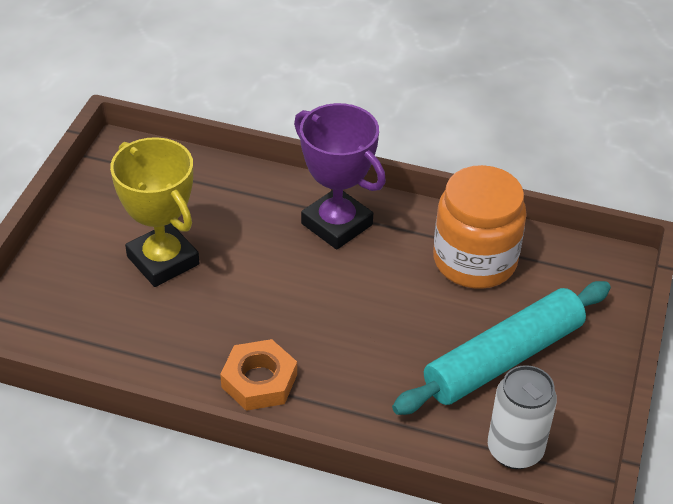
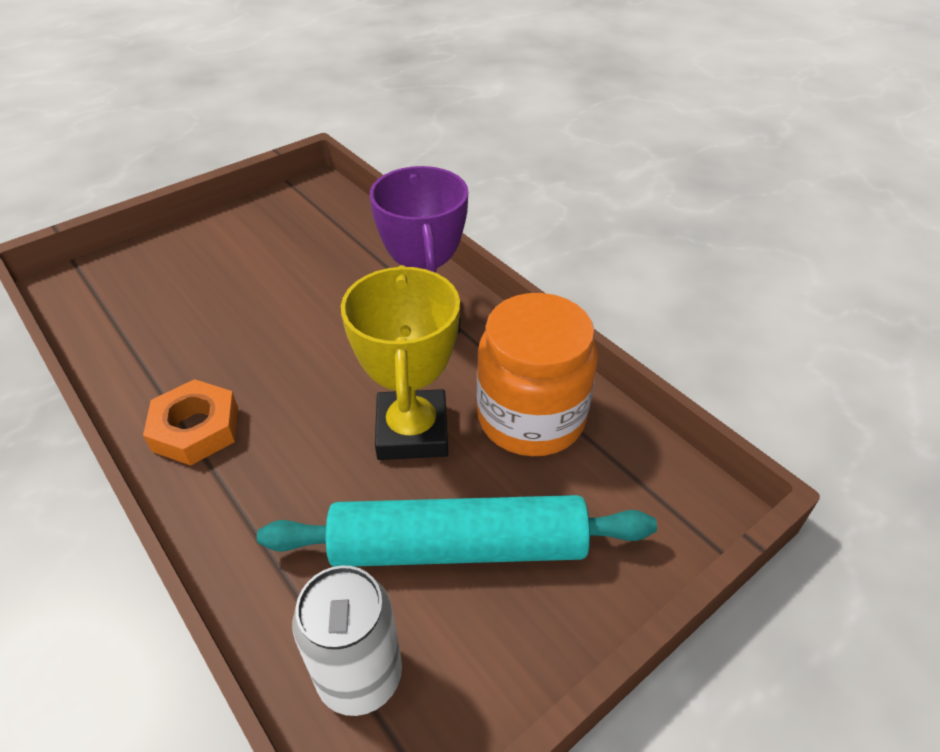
camera: 35 degrees right, 0 degrees up
yellow trophy [110,137,199,287] -> yellow trophy moved to [341,265,460,460]

